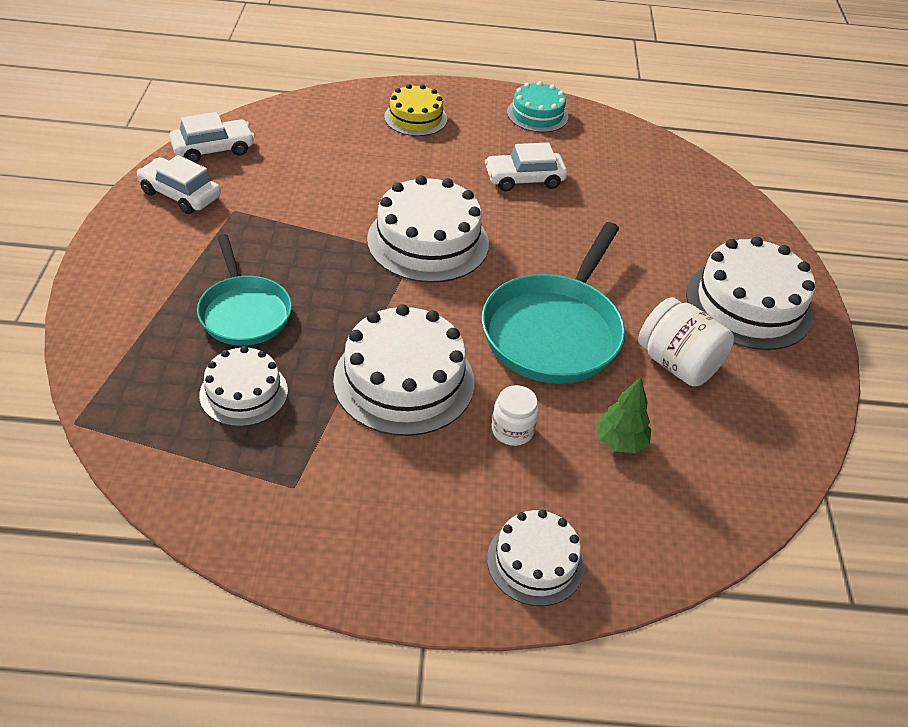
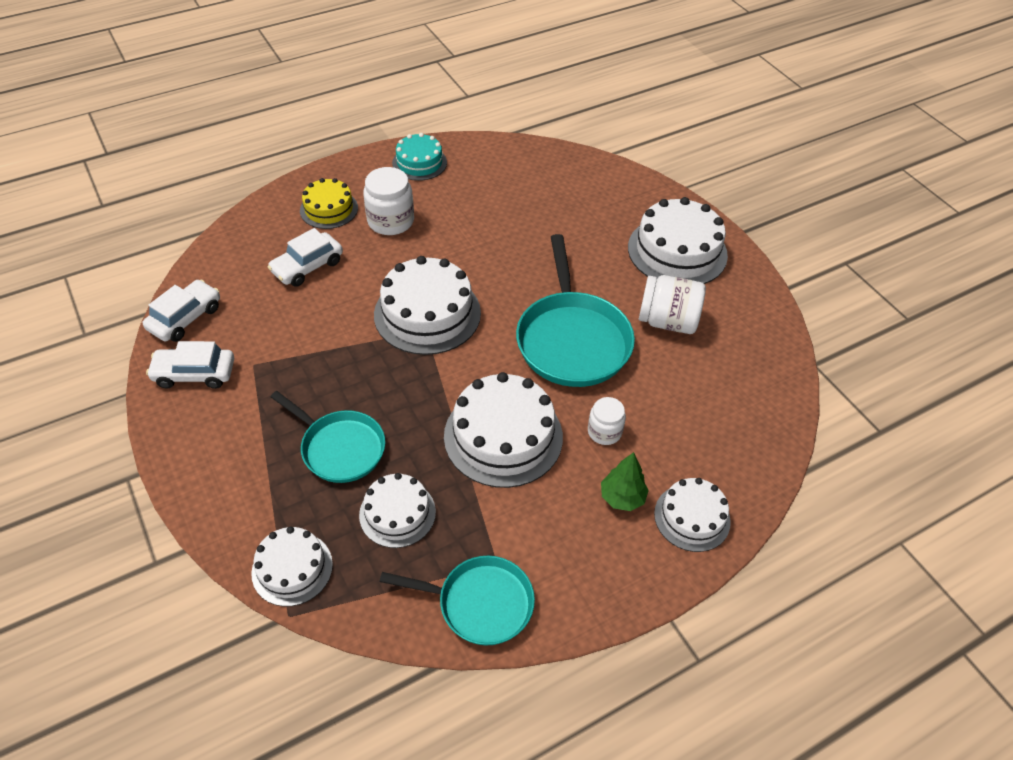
camera: 30 degrees left, 5 degrees up
white car [485,142,567,191] -> white car moved to [268,228,343,287]
green tree [596,377,651,453] -> green tree moved to [601,452,649,511]
none -> white cake [251,526,333,606]
none -> white jar [363,167,414,235]
none -> turquoise pan [380,556,535,646]

